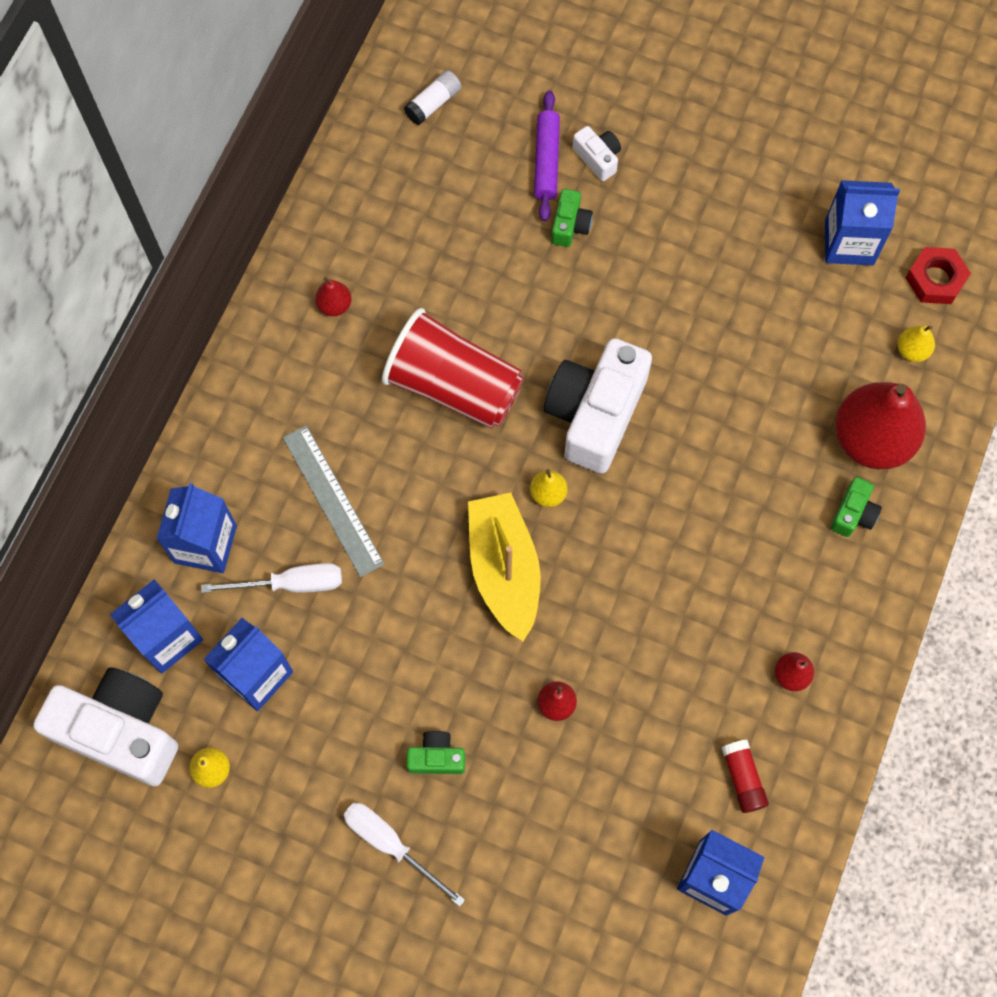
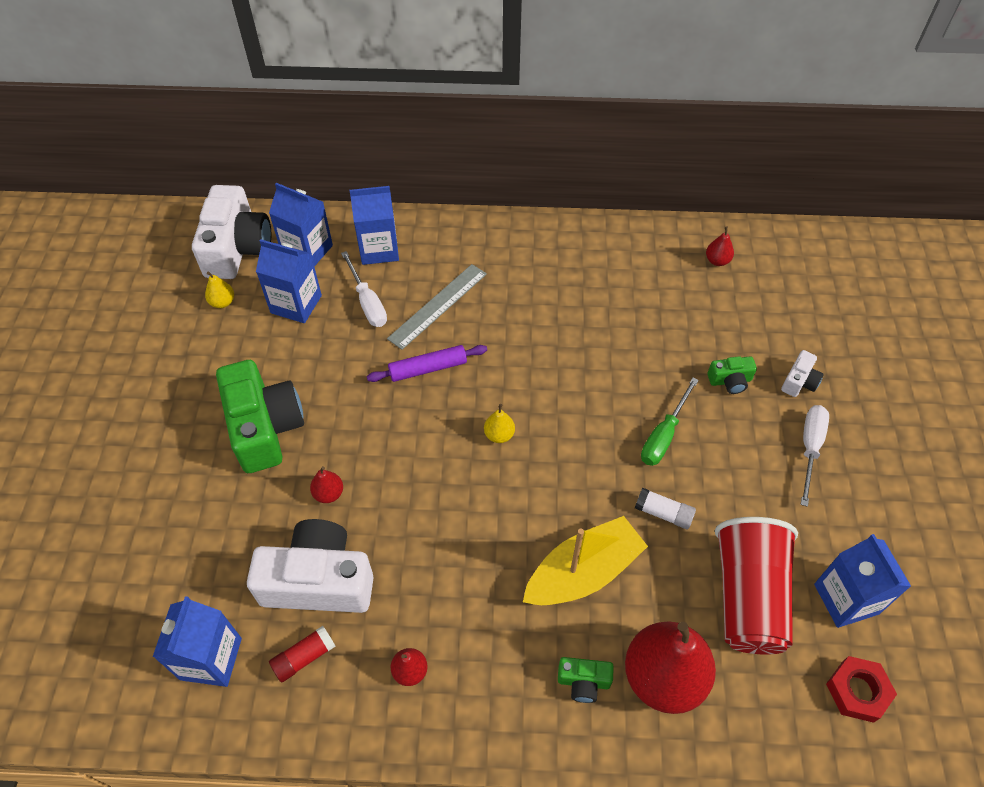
camera: 70 degrees right, 15 degrees down
red pear [315,277,352,316] -> red pear moved to [706,226,734,266]
white screwdriver [344,803,465,907] -> white screwdriver moved to [800,405,829,507]
red cup [382,308,524,429] -> red cup moved to [715,517,798,655]
white glue stick [404,70,461,125] -> white glue stick moved to [635,488,696,529]
green camera [407,731,465,774] -> green camera [216,360,304,473], size x2.24
yellow boat [468,493,541,641] -> yellow boat moved to [523,516,648,605]
purple rolling pin [534,90,560,222] -> purple rolling pin moved to [367,345,487,382]
white camera [544,338,652,473] -> white camera moved to [247,519,374,613]
yellow pear [898,326,935,362] -> none
none -> green screwdriver [641,377,699,466]

